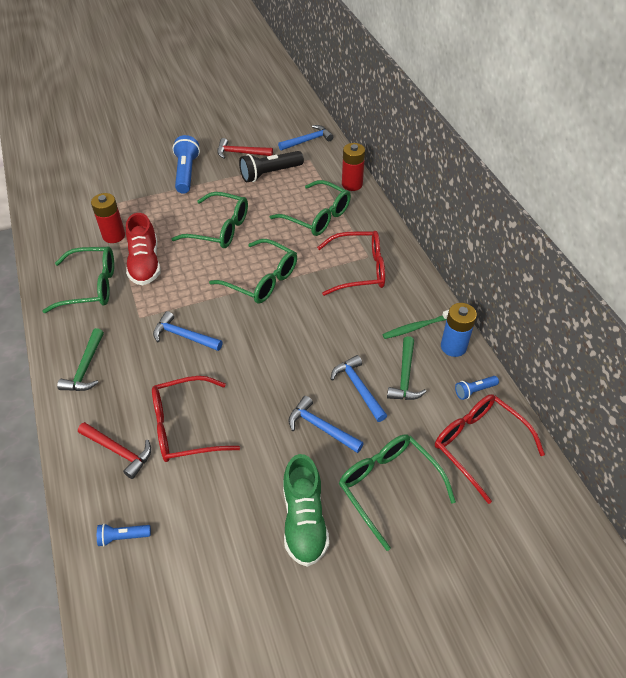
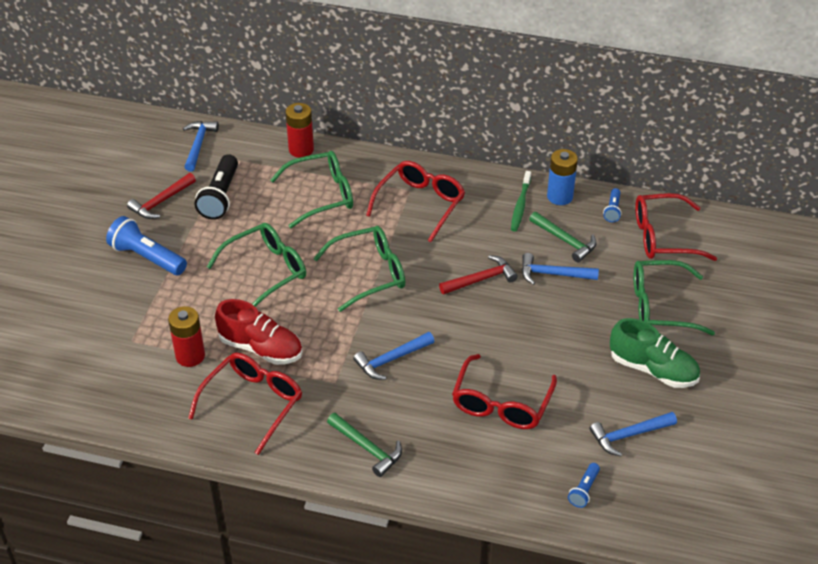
camera: 55 degrees left, 5 degrees down
green glasses [42,246,114,313] -> red glasses [188,353,302,455]
red hammer [78,422,151,479] -> red hammer moved to [439,255,518,295]
blue hammer [289,396,364,453] -> blue hammer moved to [589,412,677,456]

